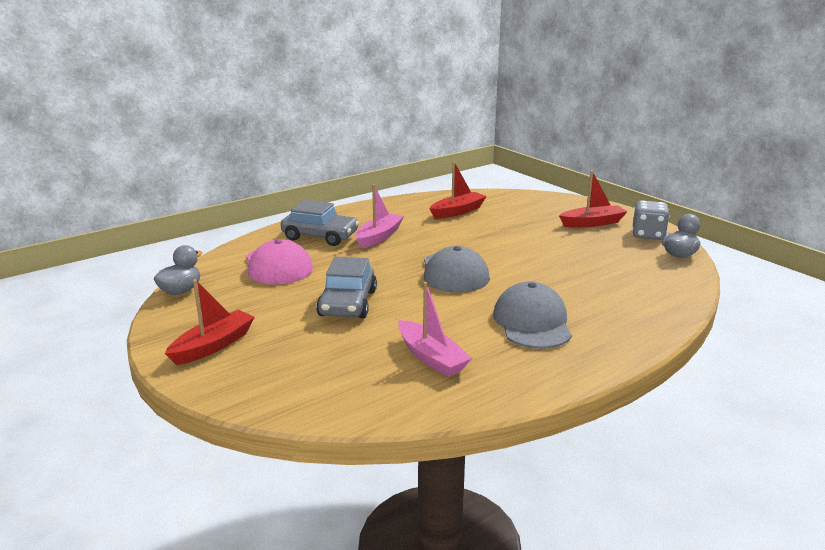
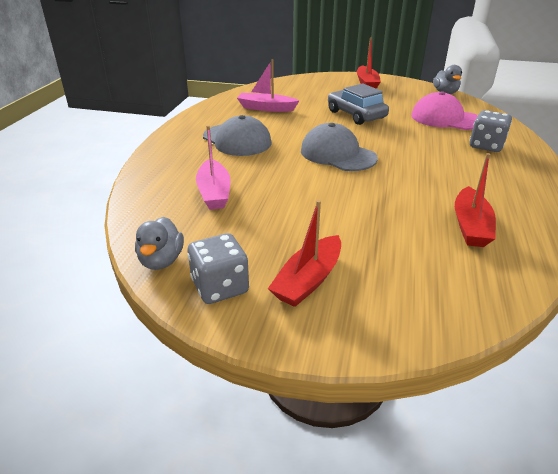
camera: 140 degrees right, 10 degrees up
grey car [281,200,359,246] -> grey dice [470,110,512,152]
pink boat [355,184,404,249] -> pink boat moved to [196,125,230,210]

